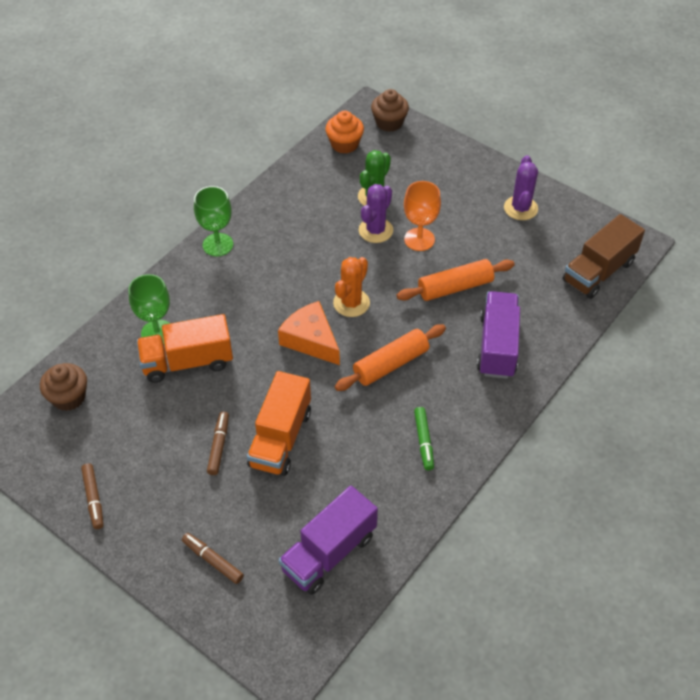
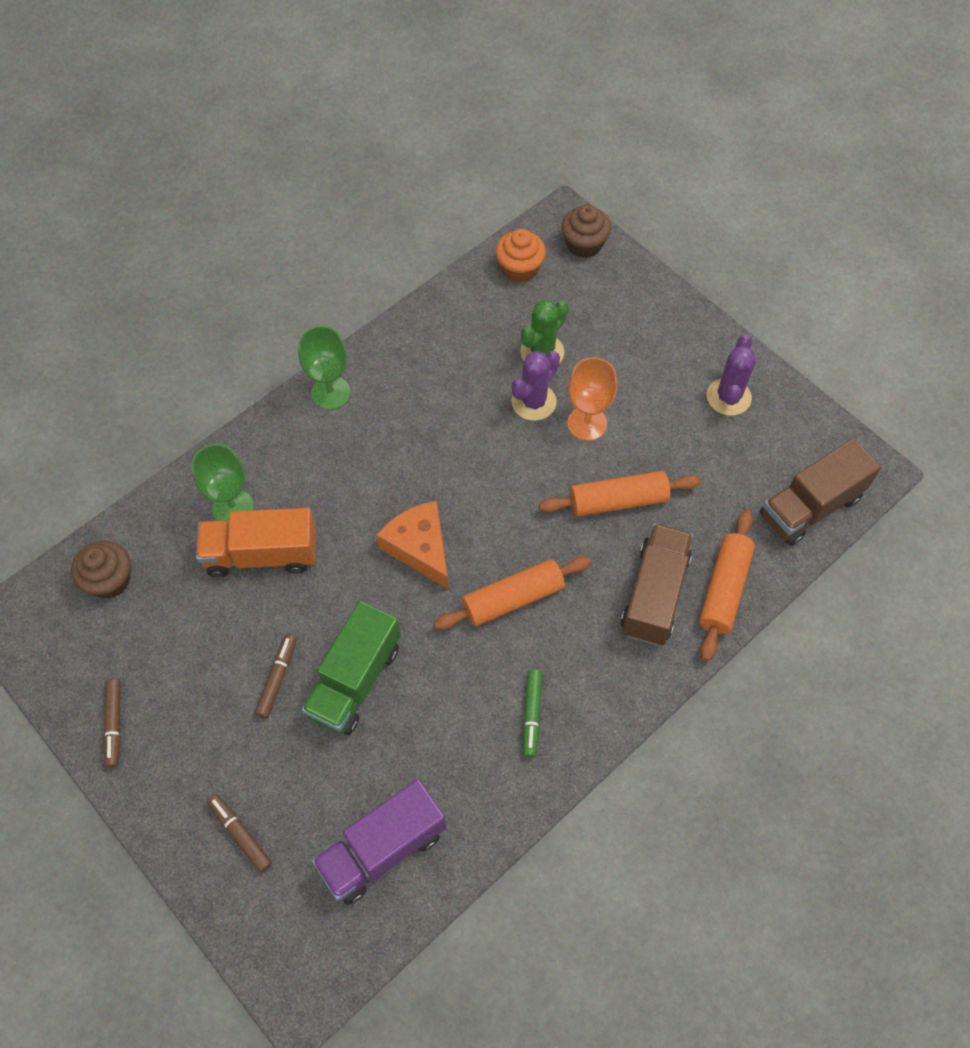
camera: 10 degrees right, 10 degrees up
orange truck [247,371,311,476] -> green truck [301,601,401,735]
orange cactus [333,257,370,317] -> none
purple truck [477,291,520,379] -> brown truck [621,523,693,645]
none -> orange rolling pin [699,510,755,661]

